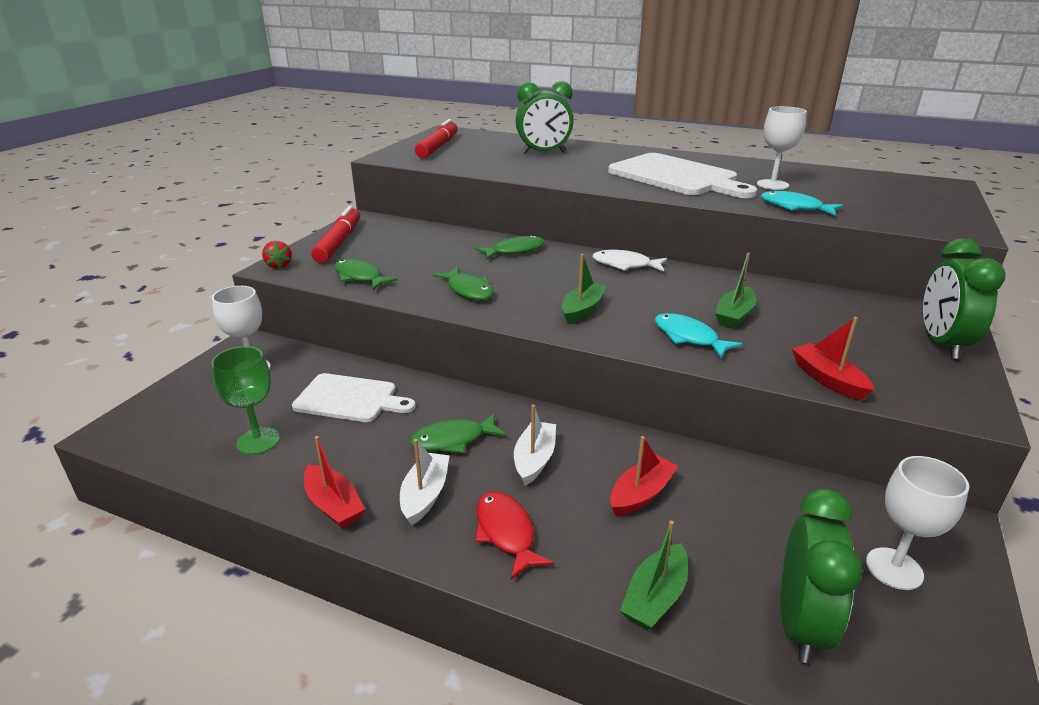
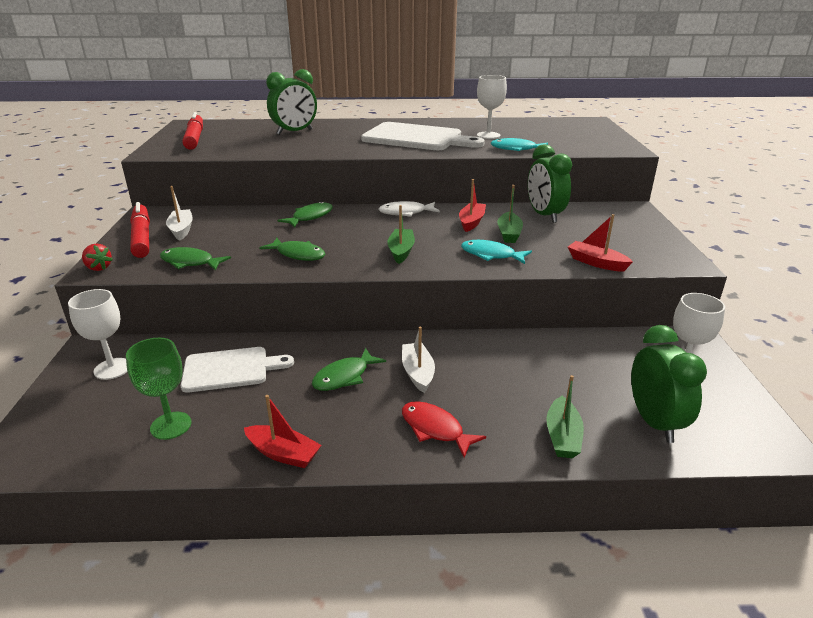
camera: 25 degrees left, 0 degrees up
white boat [400,439,450,525] -> white boat moved to [166,186,193,240]
red boat [610,436,679,516] -> red boat moved to [459,179,486,232]
green clock [923,238,1005,359] -> green clock moved to [528,144,572,223]

